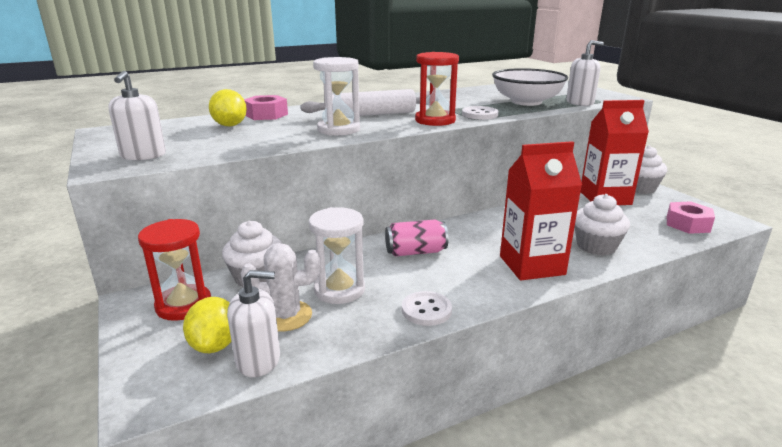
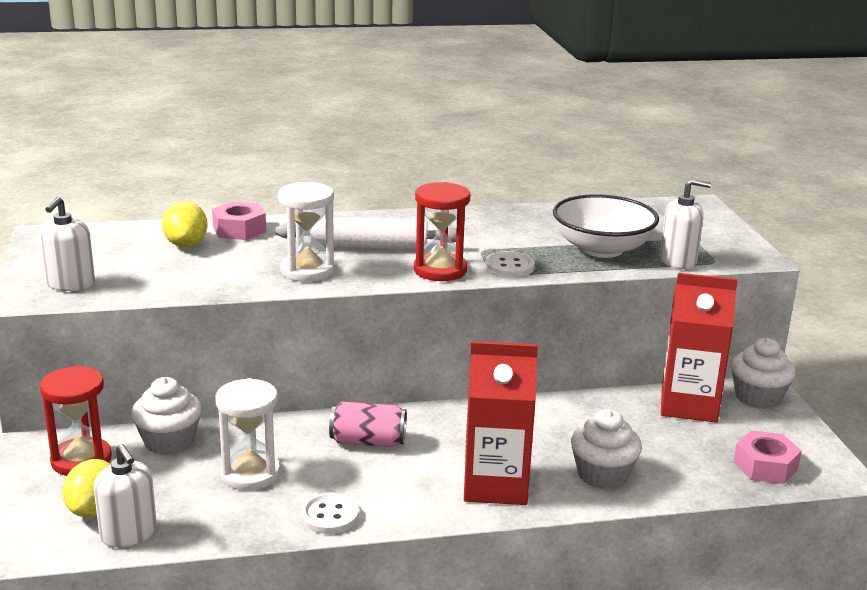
camera: 15 degrees right, 0 degrees up
white soap dispenser [227,270,280,377] -> white soap dispenser turned 45 degrees clockwise [94,444,157,547]
white cactus [241,243,321,331] -> none

